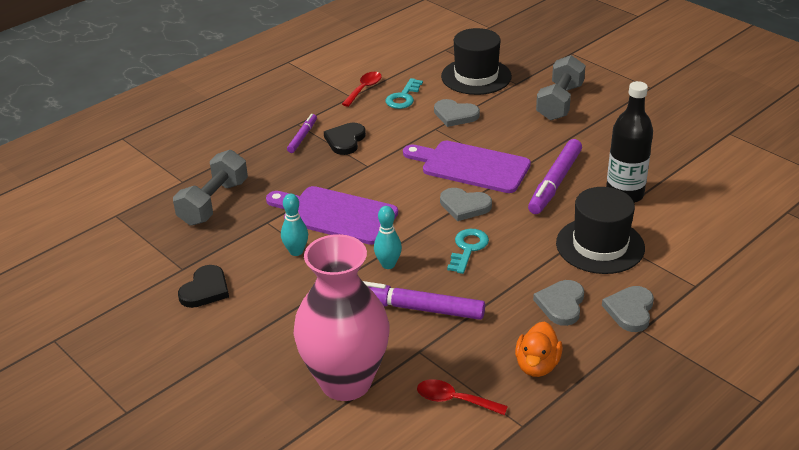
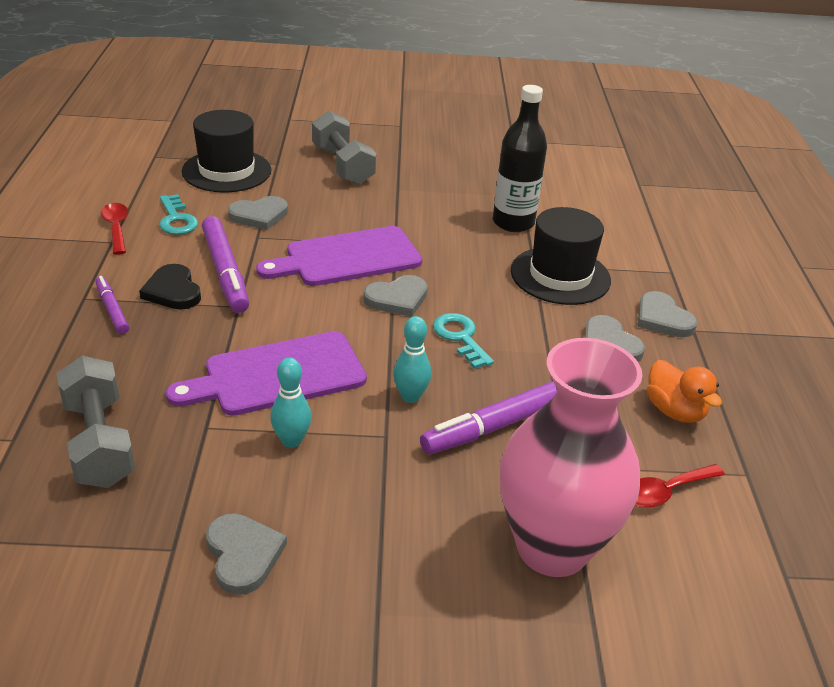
camera: 50 degrees left, 0 degrees up
black heart [178,265,229,308] -> grey heart [206,513,287,595]
purple marker [528,139,582,214] -> purple marker moved to [202,216,249,313]

